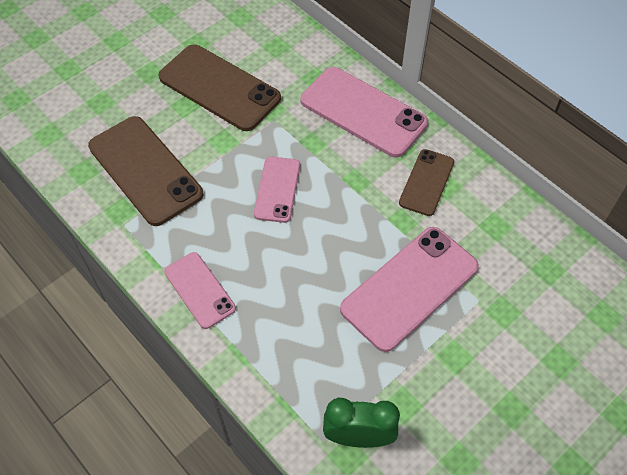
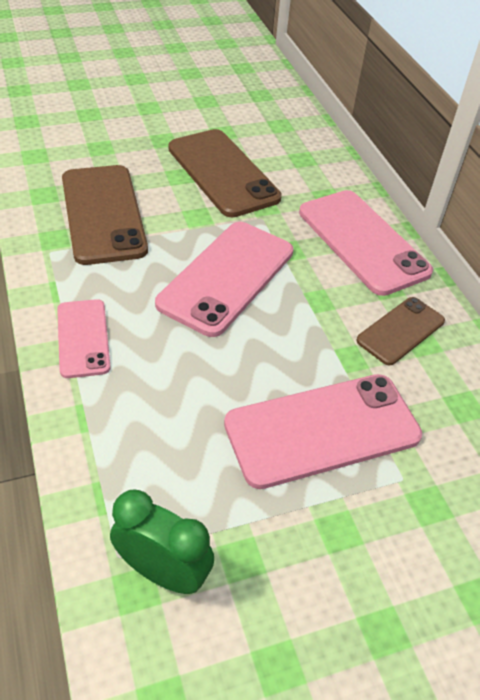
camera: 20 degrees right, 10 degrees down
pink phone [254,157,300,223] -> pink phone [155,222,293,337], size x1.74

